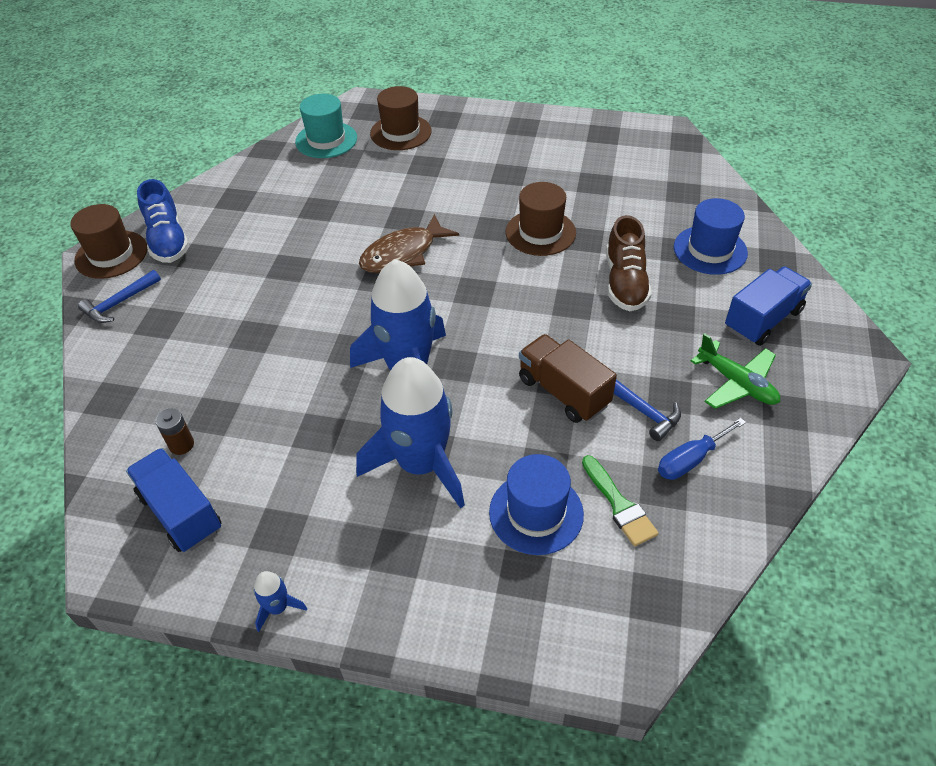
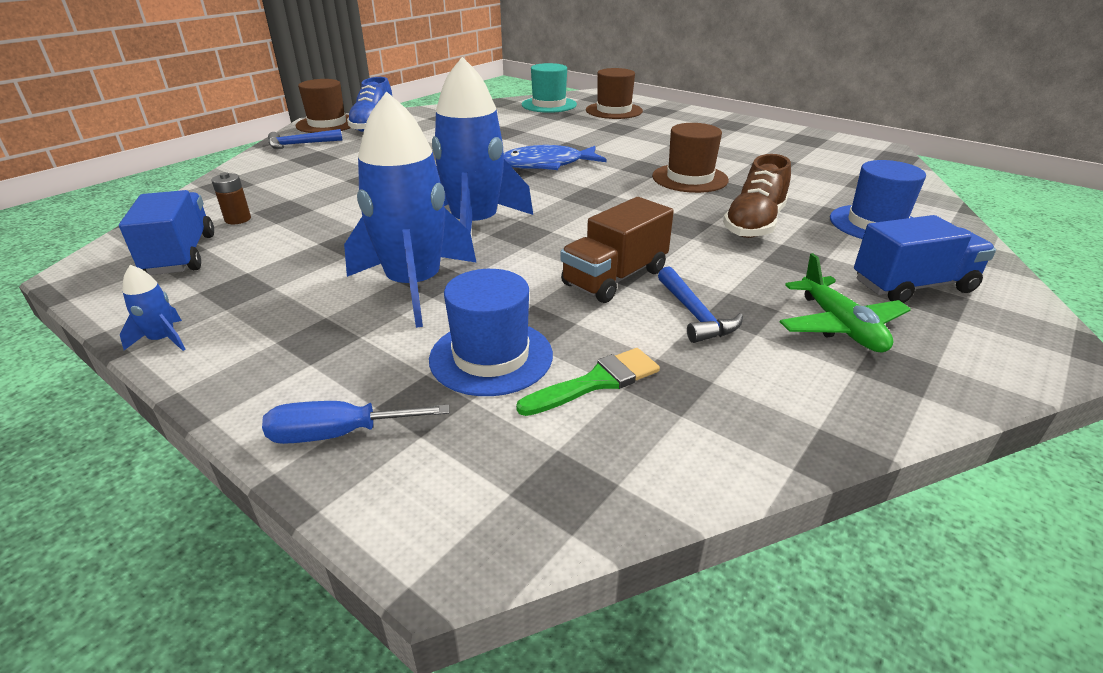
camera: 25 degrees right, 15 degrees down
brown fish [359,214,459,273] -> blue fish [504,145,607,170]
brown truck [519,334,617,423] -> brown truck turned 120 degrees counterclockwise [560,197,674,303]
green brush [582,455,659,546] -> green brush turned 120 degrees counterclockwise [516,348,660,416]
blue screwdriver [658,418,746,480] -> blue screwdriver moved to [262,401,449,444]

